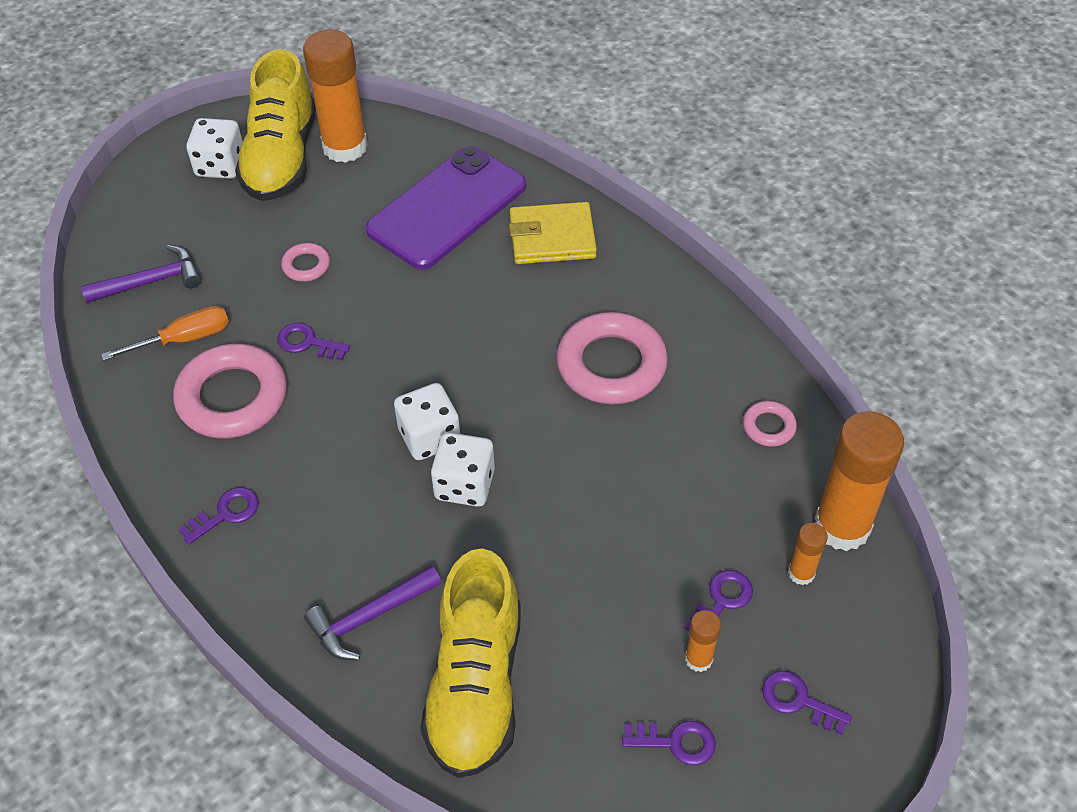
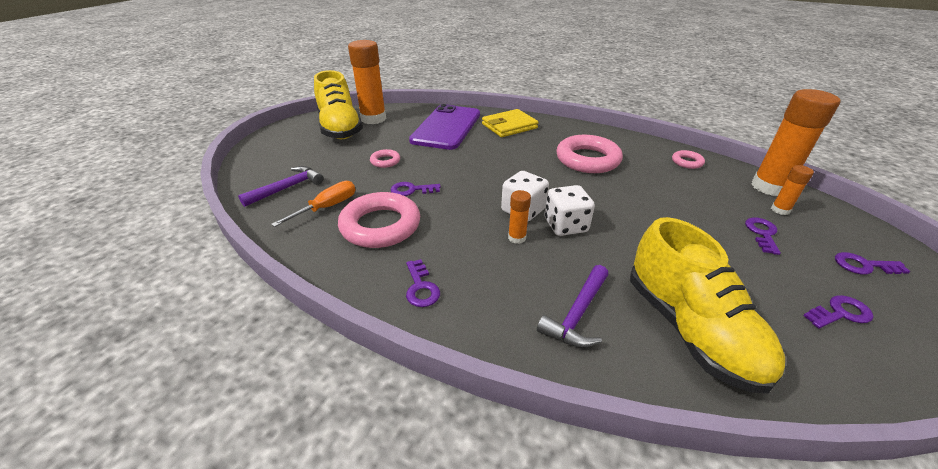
camera: 25 degrees left, 15 degrees down
purple key [179,487,259,545] -> purple key turned 135 degrees clockwise [406,259,440,307]
white dice [187,118,243,179] -> none
orange glue stick [685,610,721,672] -> orange glue stick moved to [508,190,531,244]

